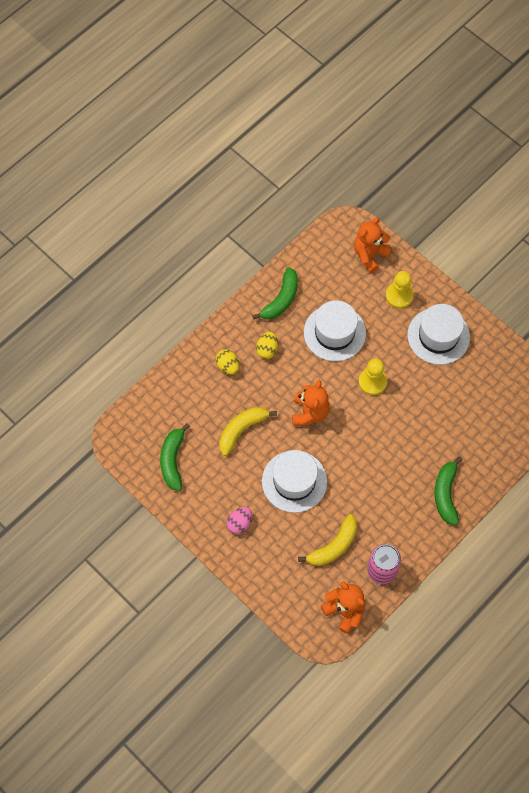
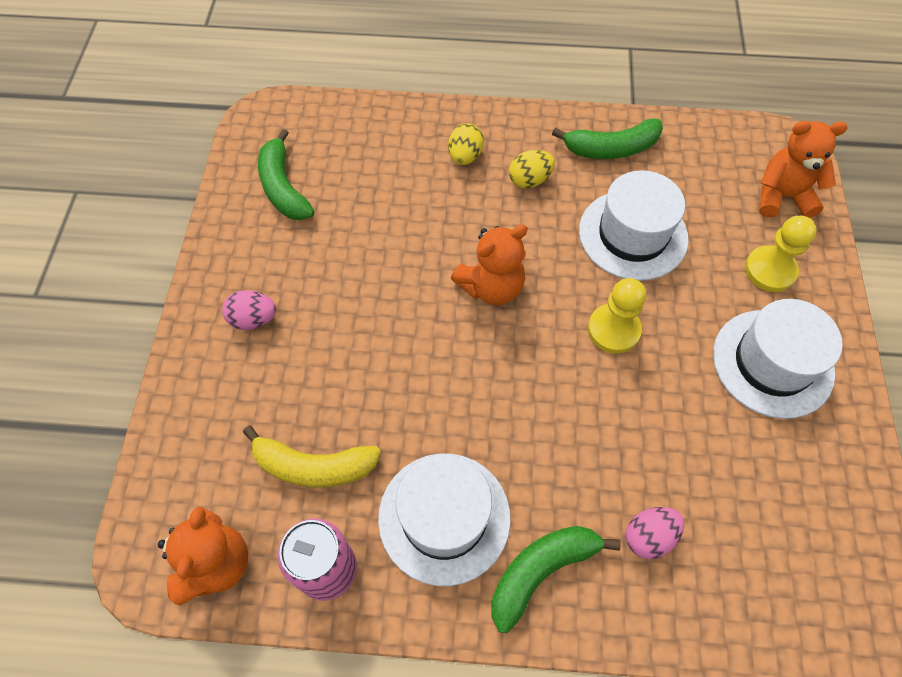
camera: 50 degrees right, 5 degrees down
green banana [160,423,190,491] -> green banana turned 75 degrees counterclockwise [258,129,314,220]
yellow banana [219,407,277,456] -> none
white hat [262,450,327,513] -> white hat moved to [378,454,511,586]
none -> pink egg [626,507,684,559]

